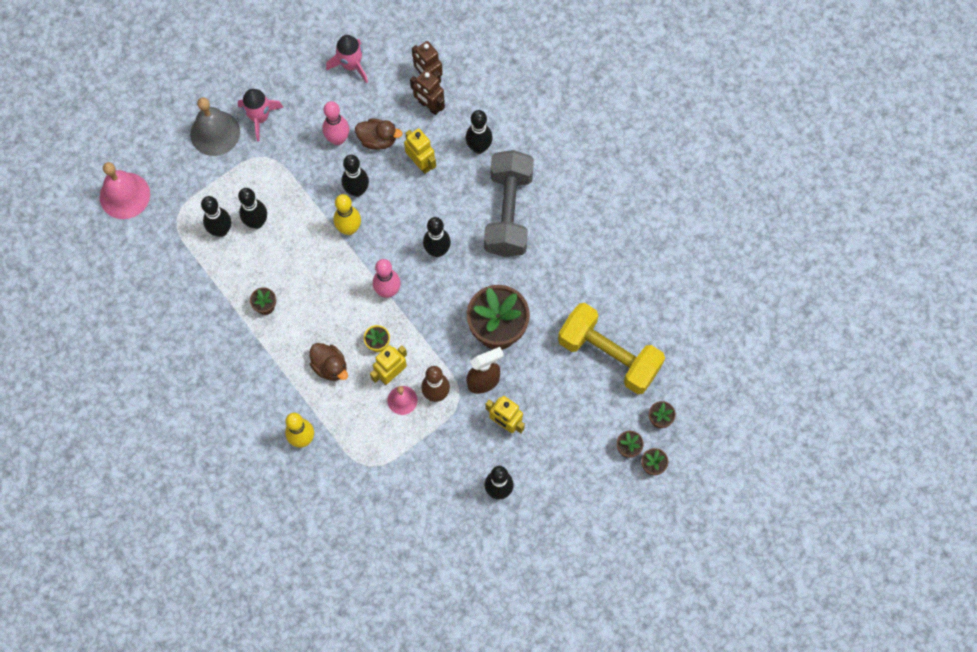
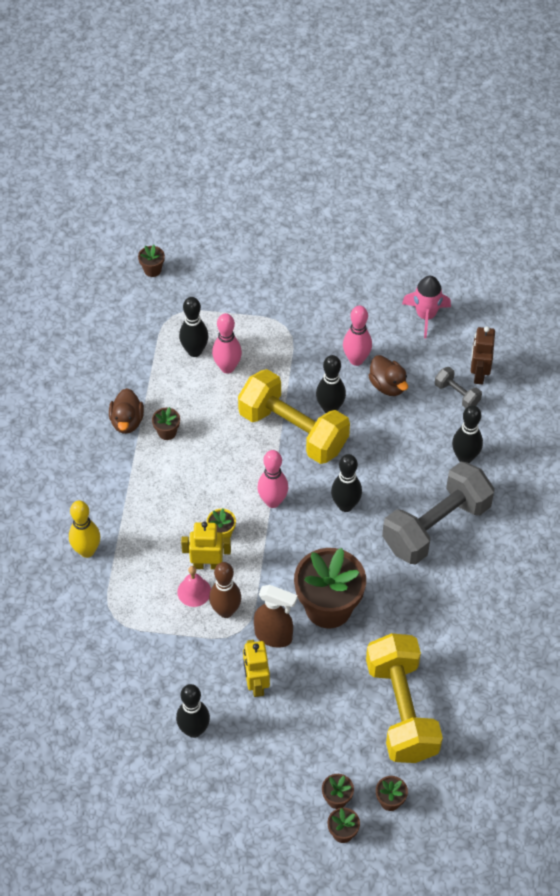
camera: 45 degrees right, 15 degrees down
pink bell [100,162,150,219] -> brown flower pot [138,245,165,277]
grey bell [190,97,240,156] -> none
pink rocket [238,89,284,142] -> none
black bowling pin [238,188,267,229] -> pink bowling pin [212,313,242,374]
brown duck [310,343,348,381] -> brown duck moved to [109,388,144,434]
yellow bowling pin [334,194,361,235] -> yellow dumbbell [238,369,350,464]
yellow robot [404,128,436,174] -> none
brown robot [410,69,445,115] -> grey dumbbell [435,367,482,408]

